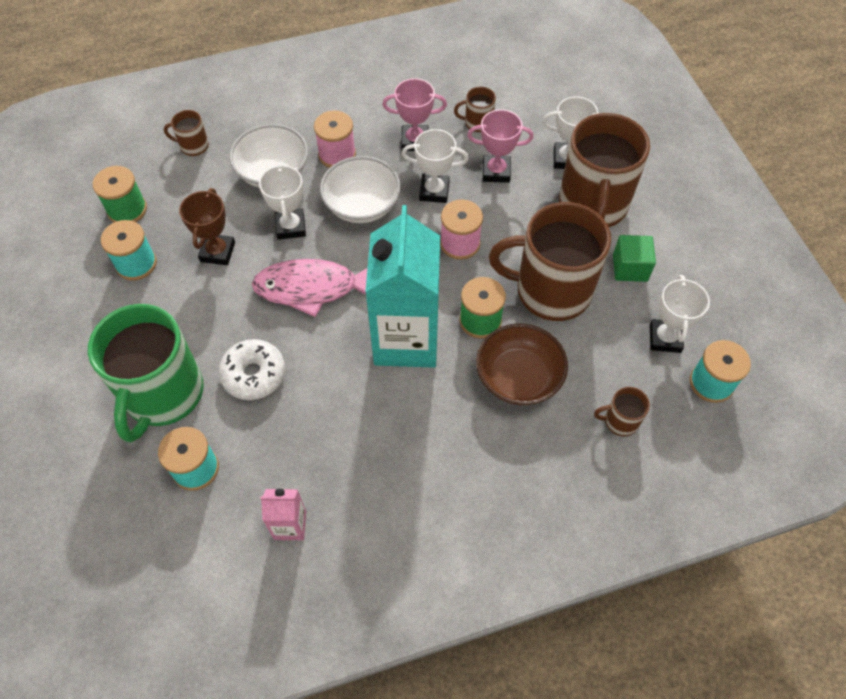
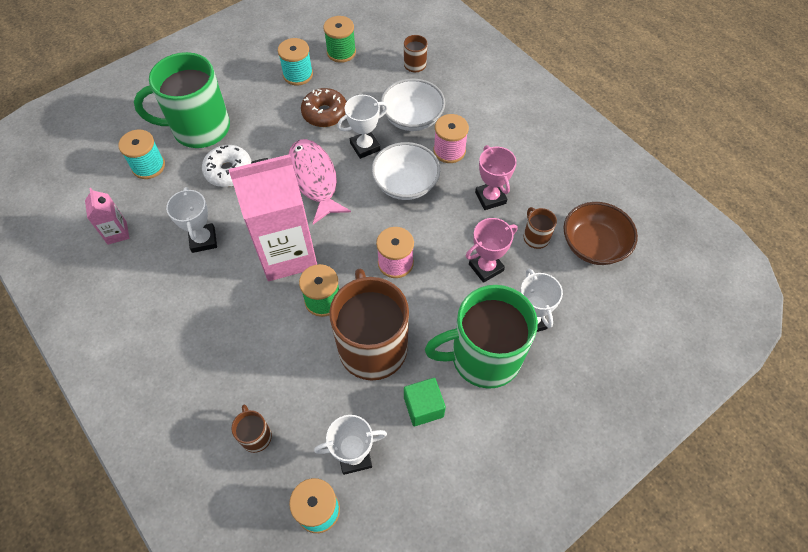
camera: 70 degrees right, 0 degrees up
brown trophy [179,188,235,265] -> brown donut [301,88,347,127]
turquoise carton [365,205,440,368] -> pink carton [228,154,317,281]
white trophy [402,129,469,203] -> white trophy moved to [166,187,217,253]
pink trophy [467,109,534,183] -> pink trophy turned 75 degrees clockwise [466,218,518,283]
brown bowl [476,324,568,405] -> brown bowl moved to [564,202,638,265]
brown mug [559,113,650,227] -> green mug [425,285,538,389]

